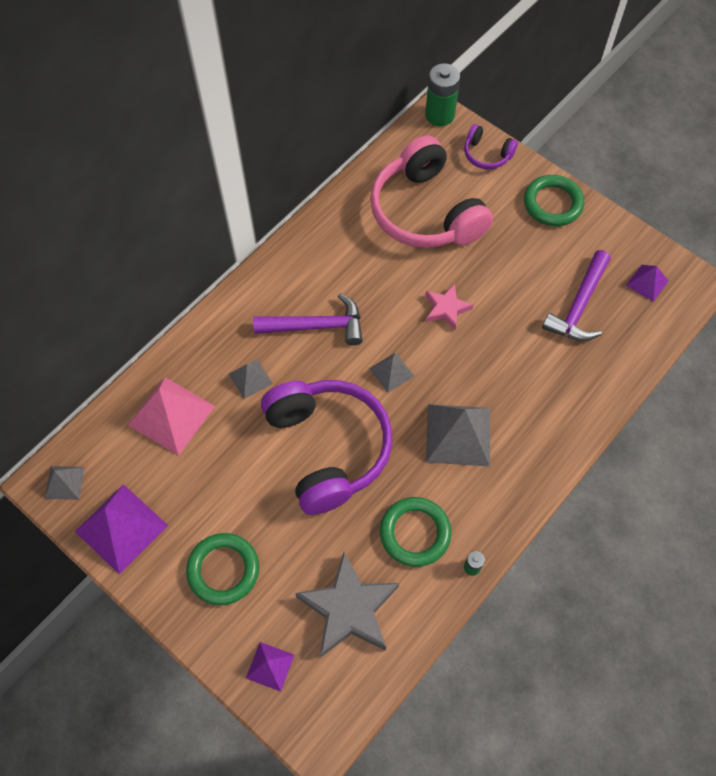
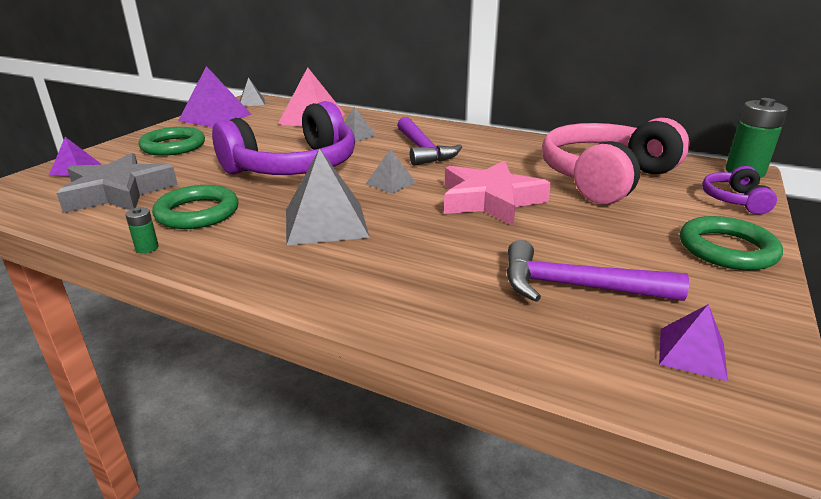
camera: 75 degrees right, 35 degrees down
pink star [425,283,473,330] -> pink star [444,160,551,226], size x1.81

